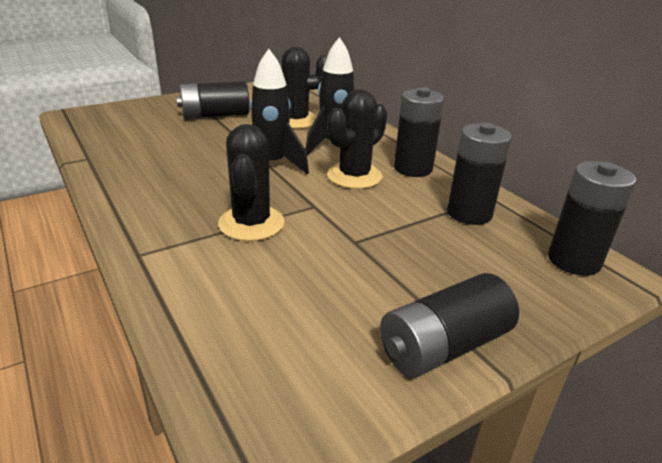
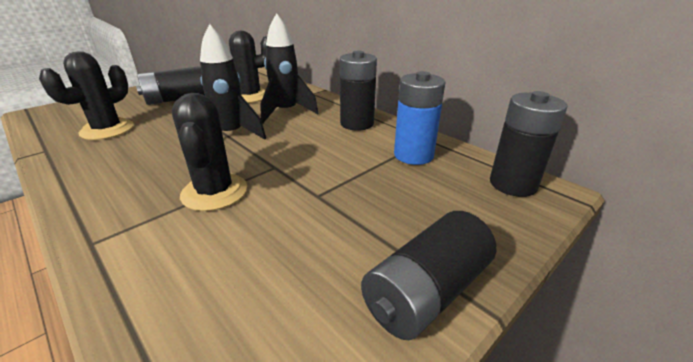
camera: 10 degrees left, 0 degrees up
black cactus [327,89,387,189] -> black cactus moved to [39,51,133,140]
black battery [447,123,512,225] -> blue battery [394,71,445,165]

